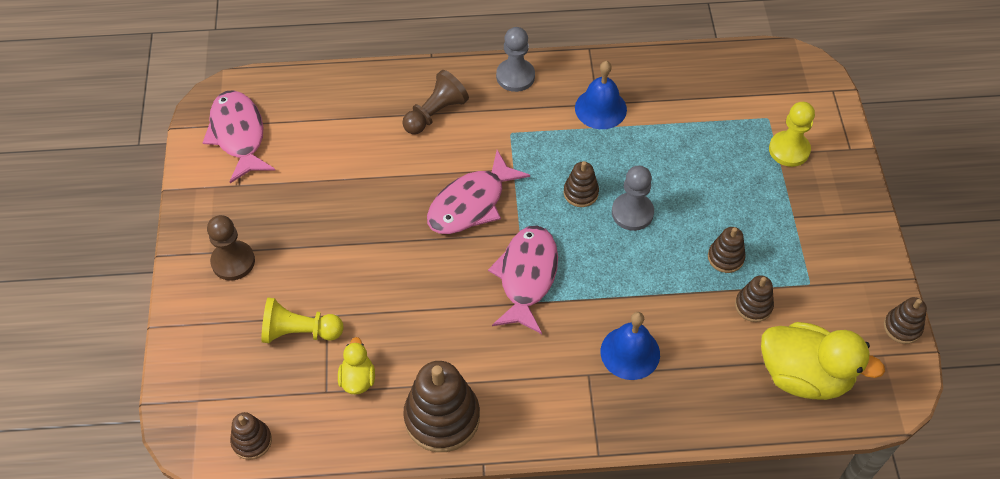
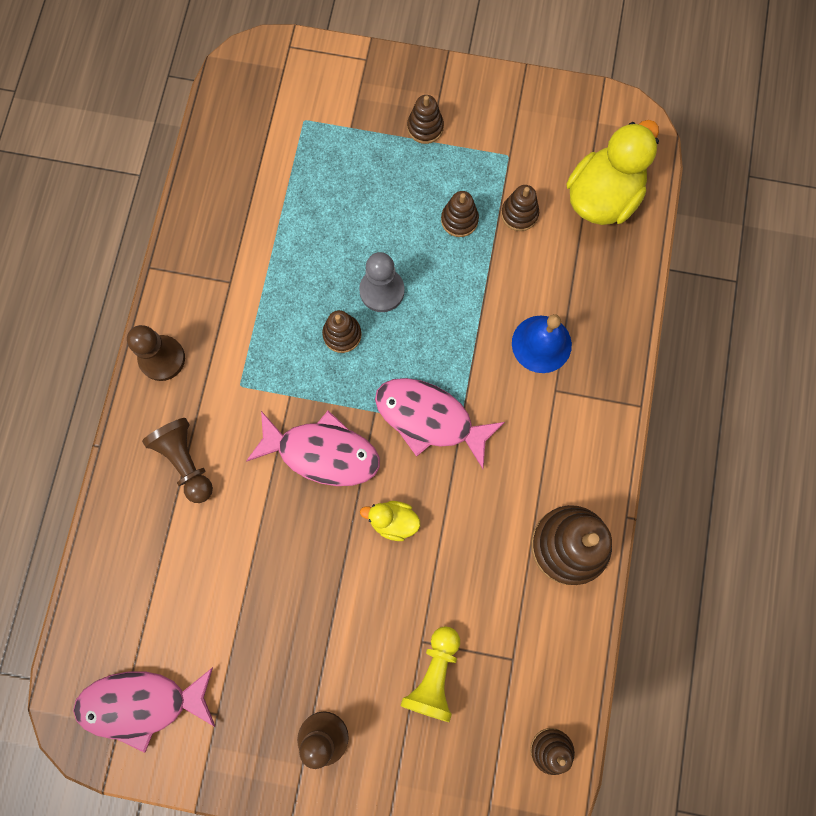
camera: 75 degrees left, 20 degrees up
yellow duck [338,337,375,395] -> yellow duck moved to [360,501,420,541]
pink fish [427,150,530,234] -> pink fish turned 45 degrees counterclockwise [246,411,380,486]
grey pawn [496,27,535,92] -> brown pawn [127,325,185,381]
blue bell [575,61,627,129] -> none
yellow pawn [769,102,815,167] -> none
brown stacking toy [884,297,927,344] -> brown stacking toy moved to [407,95,444,144]

